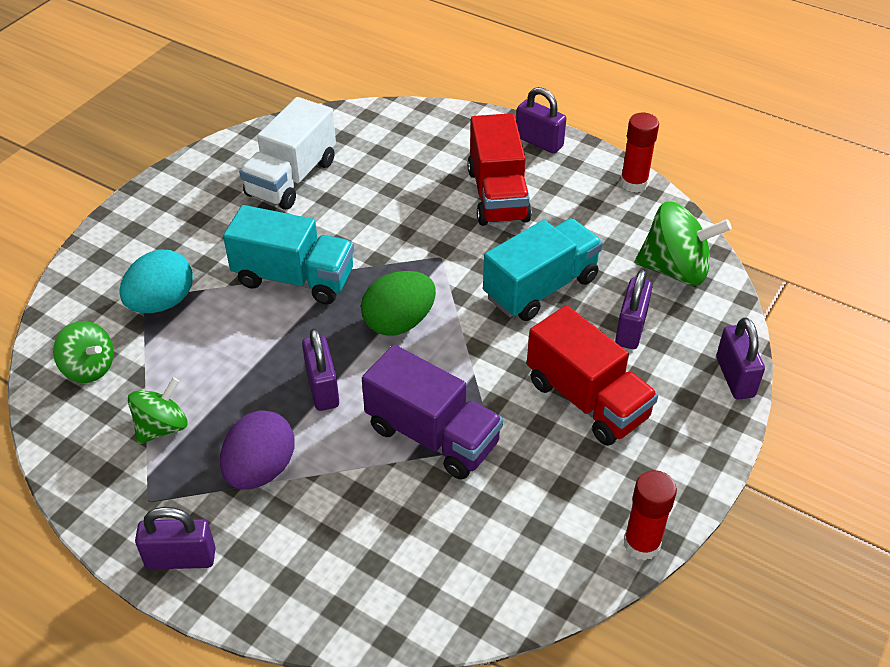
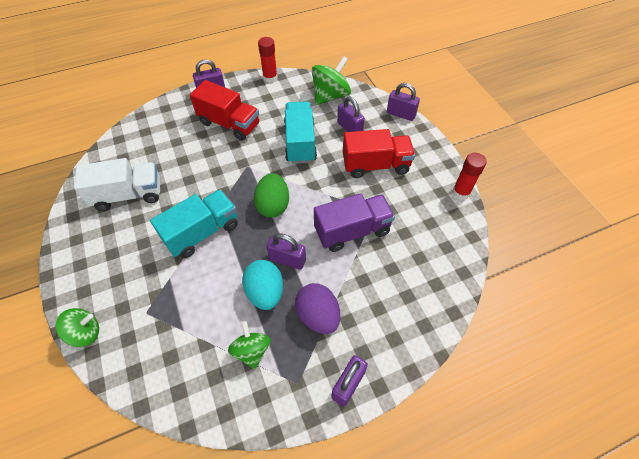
camera: 55 degrees left, 10 degrees up
green spinning top [53,321,114,383] -> green spinning top moved to [55,308,99,347]
turquoise egg [119,250,193,313] -> turquoise egg moved to [242,260,283,310]
white truck [239,97,336,210] -> white truck turned 75 degrees counterclockwise [74,158,160,211]

